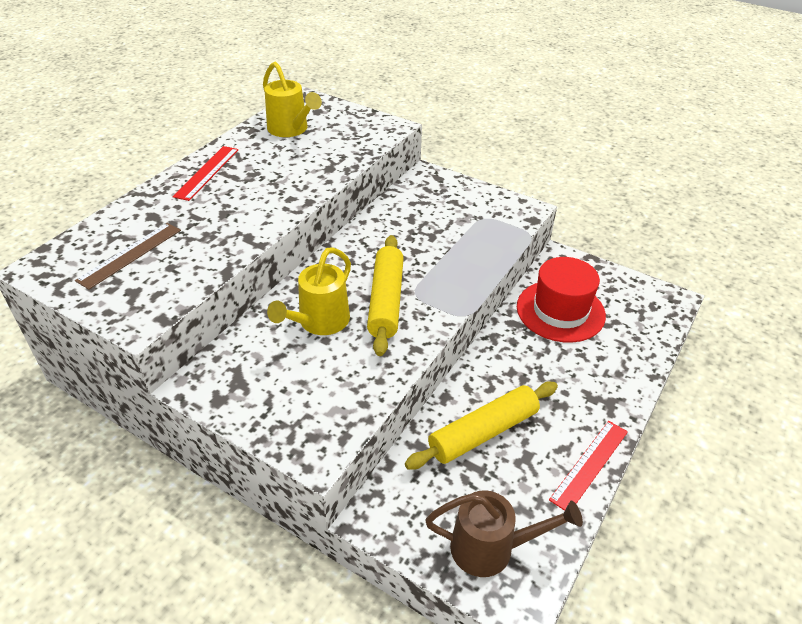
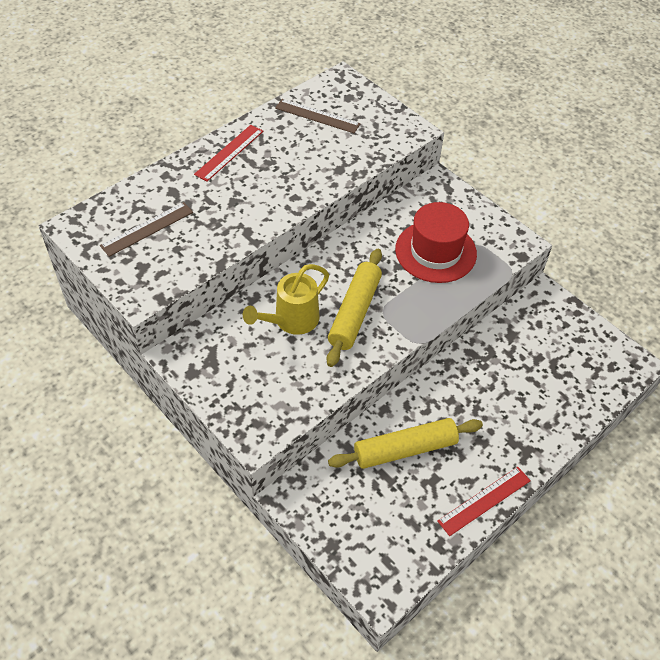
camera: 15 degrees right, 10 degrees up
yellow watering can [263,62,322,137] -> brown ruler [275,99,361,133]
brown watering can [425,490,583,577] -> none
red hat [517,257,606,342] -> red hat moved to [395,202,477,283]

